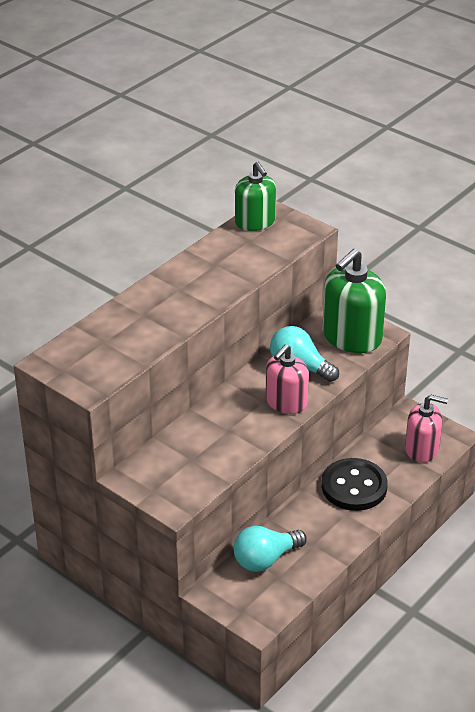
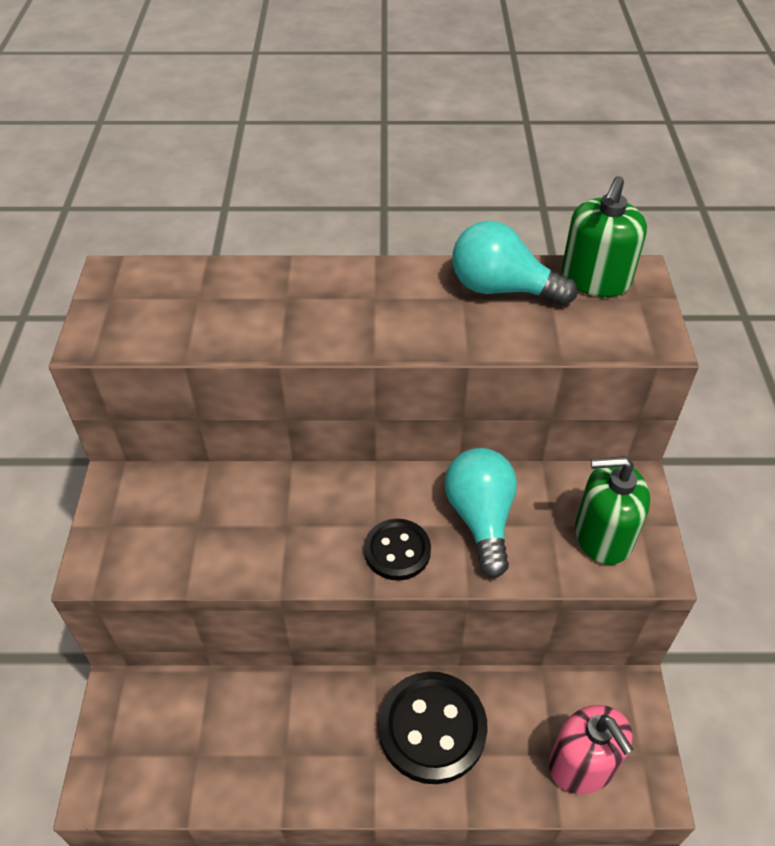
camera: 50 degrees right, 10 degrees up
turquoise light bulb [234,526,307,572] -> turquoise light bulb moved to [452,221,577,306]
pink soap dispenser [265,344,309,414] -> black button [364,519,431,581]
green soap dispenser [322,249,386,353] -> green soap dispenser [575,456,650,565], size x0.66

